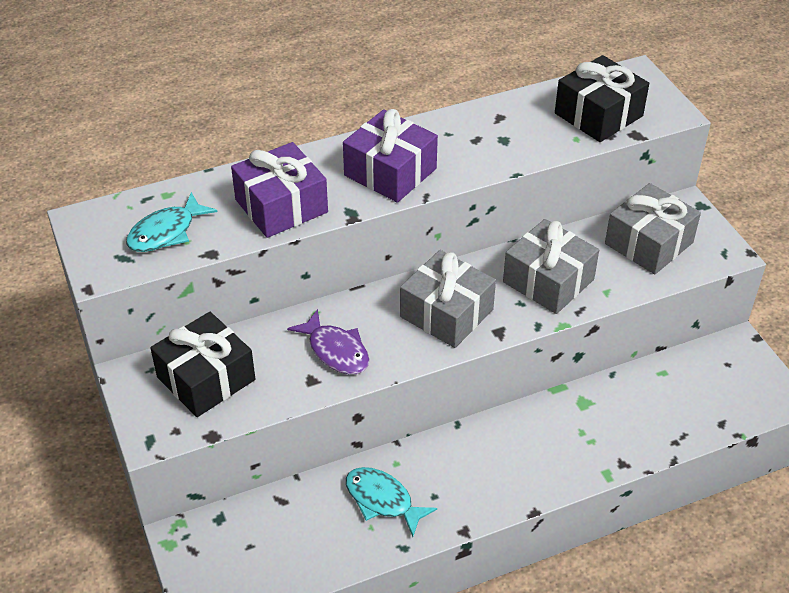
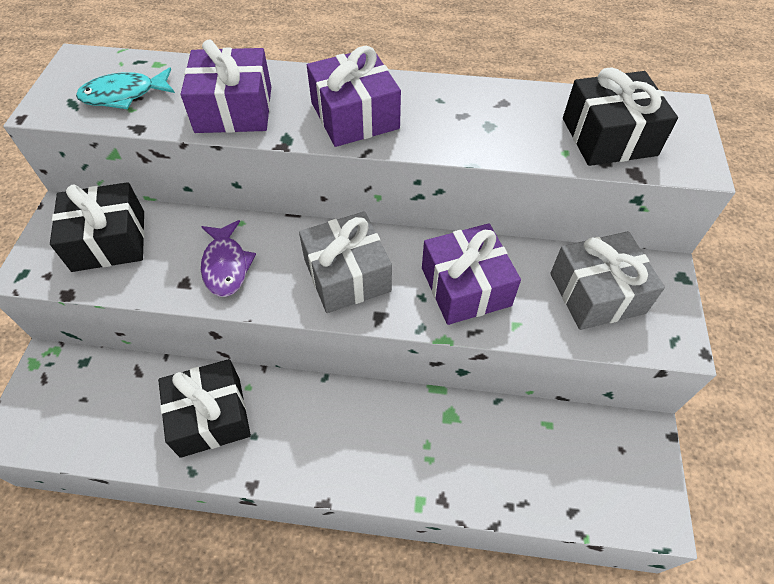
camera: 30 degrees right, 10 degrees up
turquoise fish [346,467,437,537] -> black gift [158,359,251,458]
grey gift [503,219,599,314] -> purple gift [422,223,521,325]

